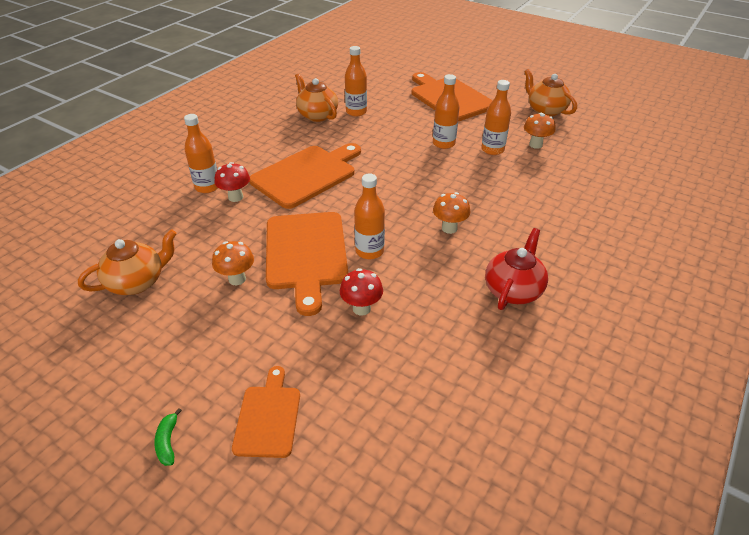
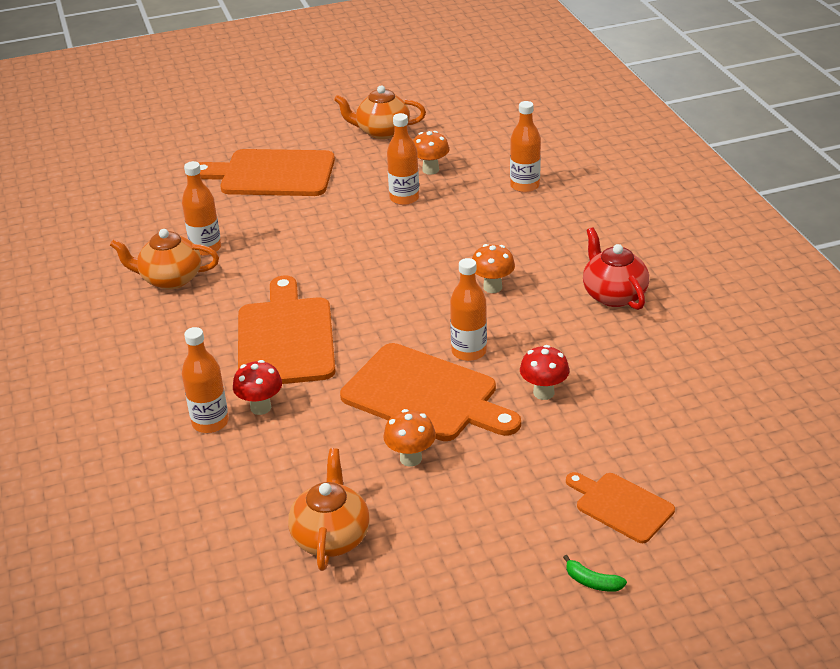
camera: 50 degrees left, 5 degrees down
orange bottle [433,74,459,149] -> orange bottle moved to [510,101,541,193]

